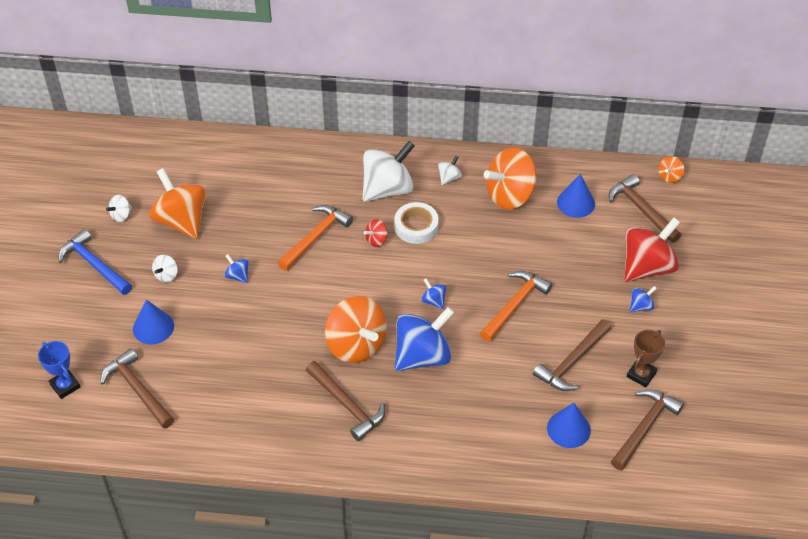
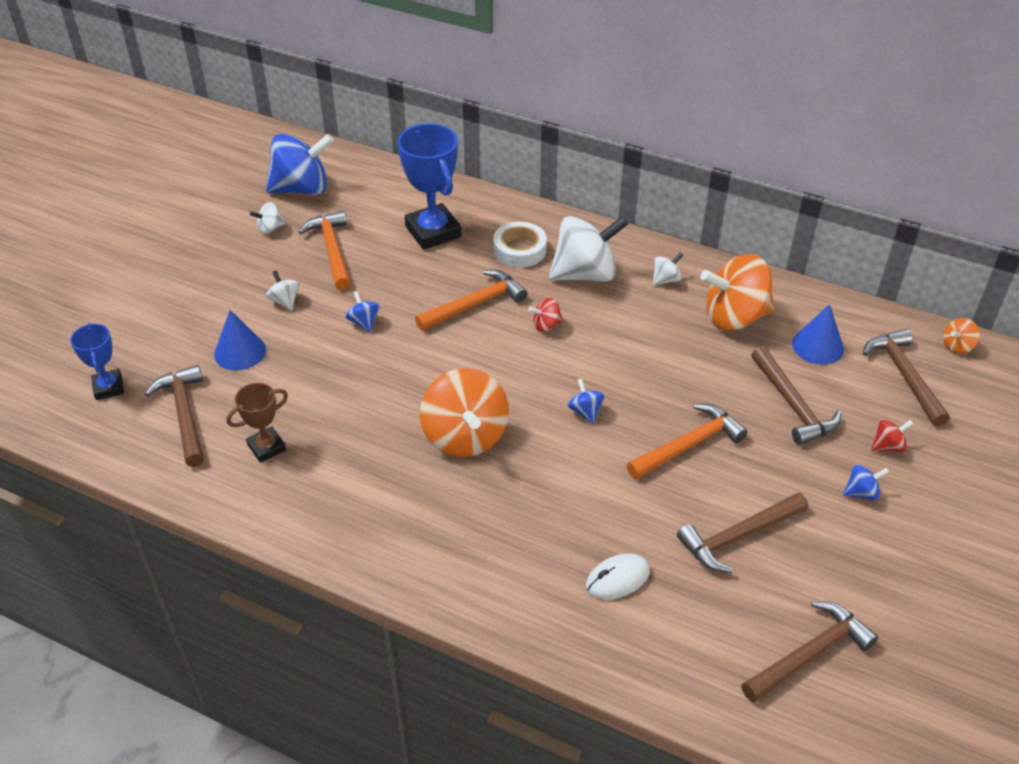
camera: 20 degrees right, 5 degrees down
blue hammer [58,229,132,295] -> none
orange spinning top [149,168,207,239] -> orange hammer [298,210,351,290]
white spinning top [152,255,178,282] -> white spinning top turned 105 degrees clockwise [266,270,299,310]
brown hammer [306,361,385,441] -> brown hammer moved to [751,346,841,445]
white tape [394,202,439,244] -> white tape moved to [493,222,547,267]
blue spinning top [395,307,454,371] -> blue spinning top moved to [266,134,334,195]
blue cone [547,403,591,448] -> none
red spinning top [624,218,680,282] -> red spinning top [871,419,914,452], size x0.44
brown trophy [627,330,665,387] -> brown trophy moved to [226,383,288,463]
none -> blue trophy [398,123,461,250]
none -> white mouse [586,554,650,599]

